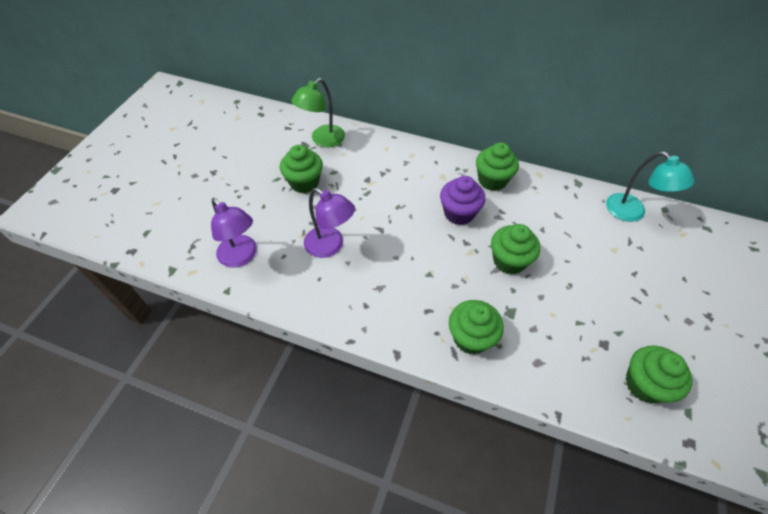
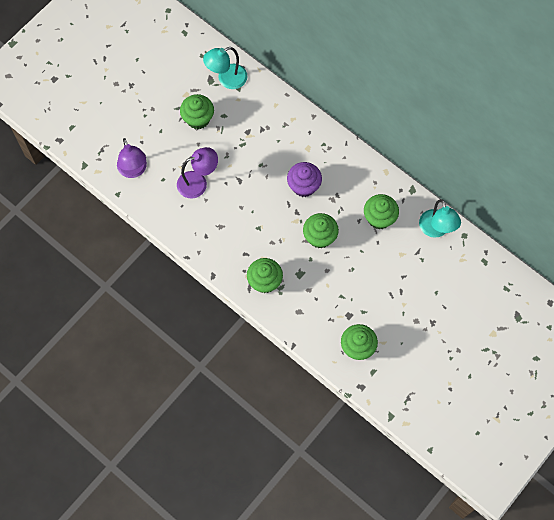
camera: 20 degrees right, 15 degrees up
green lamp [291,78,345,147] -> turquoise lamp [203,47,248,89]
purple lamp [304,188,355,258] -> purple lamp turned 75 degrees counterclockwise [177,147,218,199]
green cupcake [476,142,519,191] -> green cupcake moved to [364,194,399,229]

